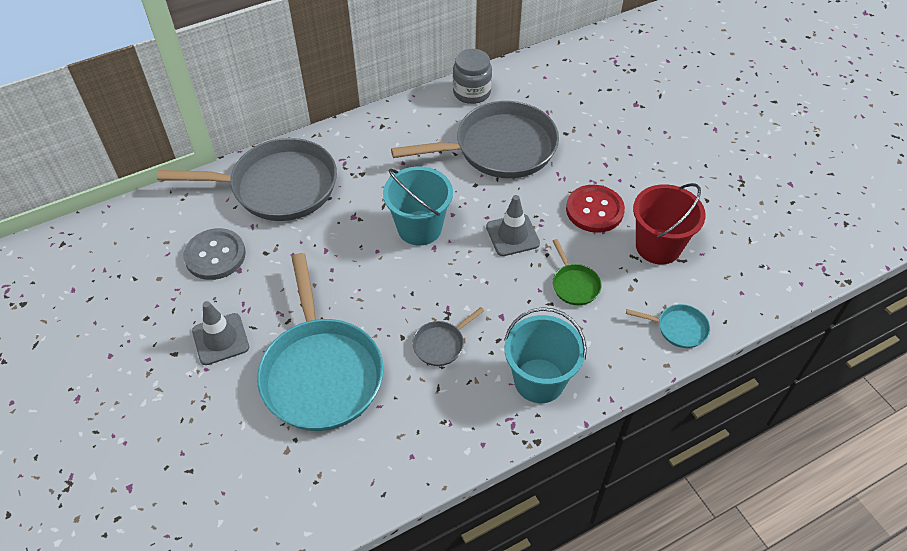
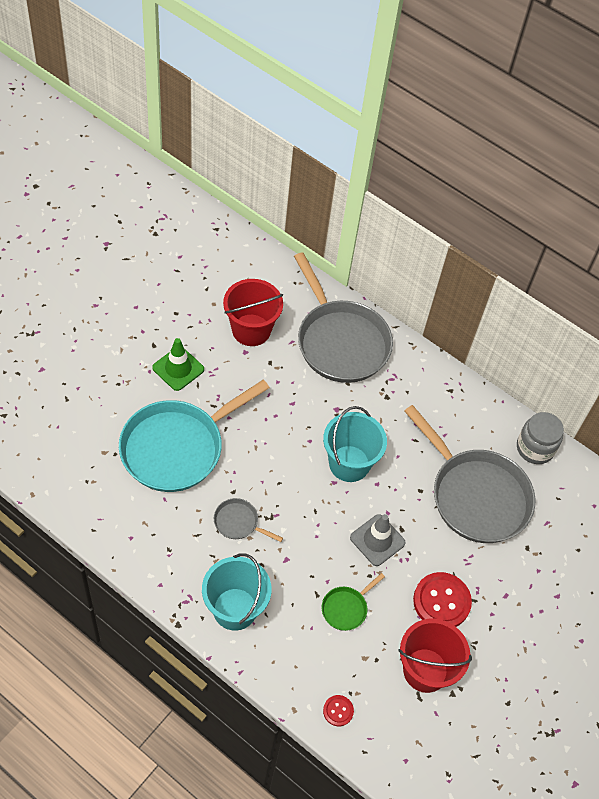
camera: 60 degrees right, 5 degrees up
grey button [183,228,246,280] -> red bucket [223,279,283,346]
grey traffic cone [192,301,249,365] -> green traffic cone [152,338,204,391]
turquoise pan [626,304,710,348] -> red button [323,695,354,726]

